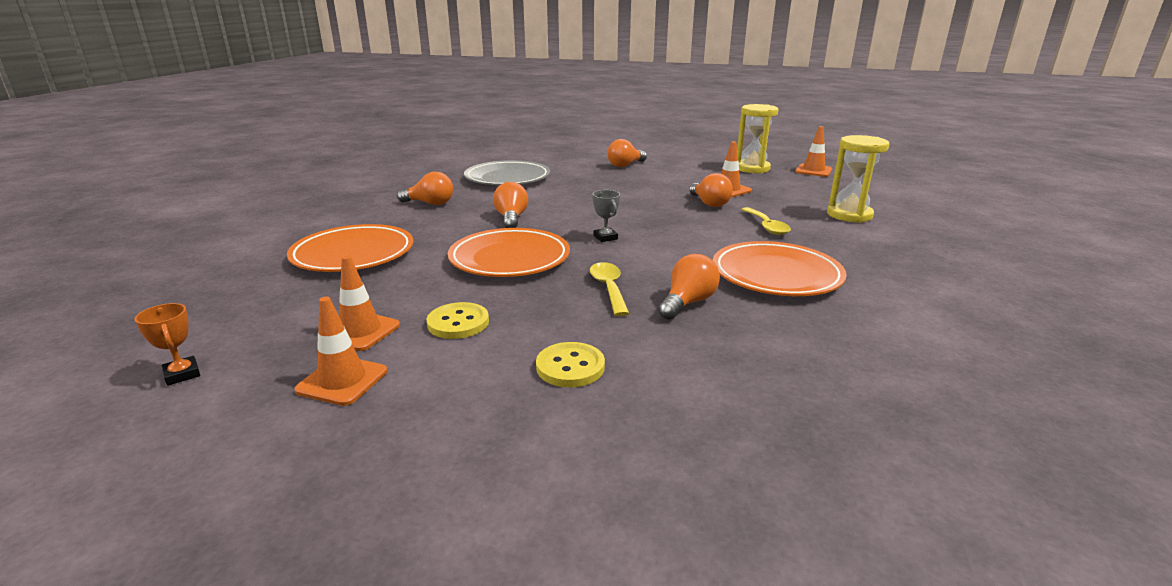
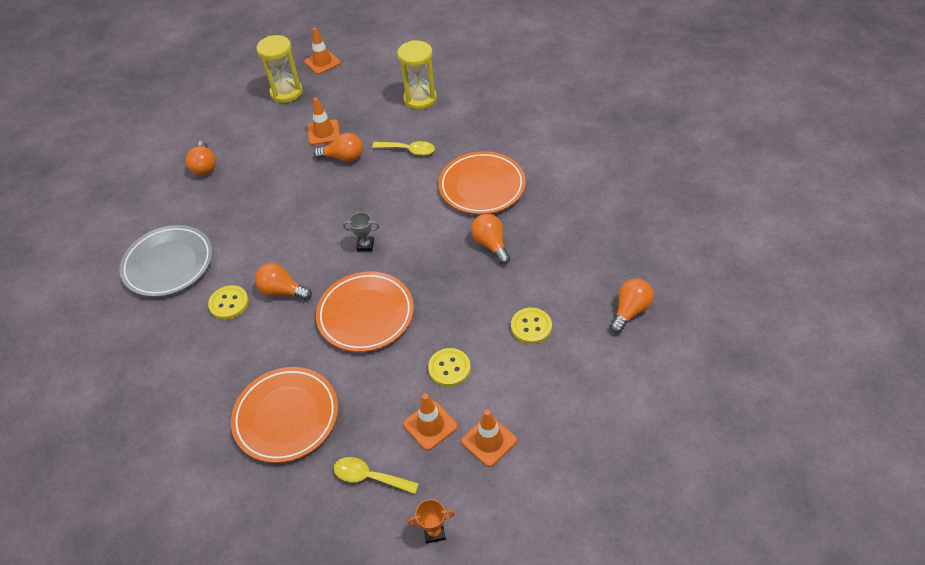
camera: 60 degrees left, 25 degrees up
orange light bulb [397,172,453,205] -> orange light bulb moved to [610,278,654,333]
yellow spoon [590,262,629,316] -> yellow spoon moved to [334,457,419,494]
none -> yellow button [208,285,249,320]

